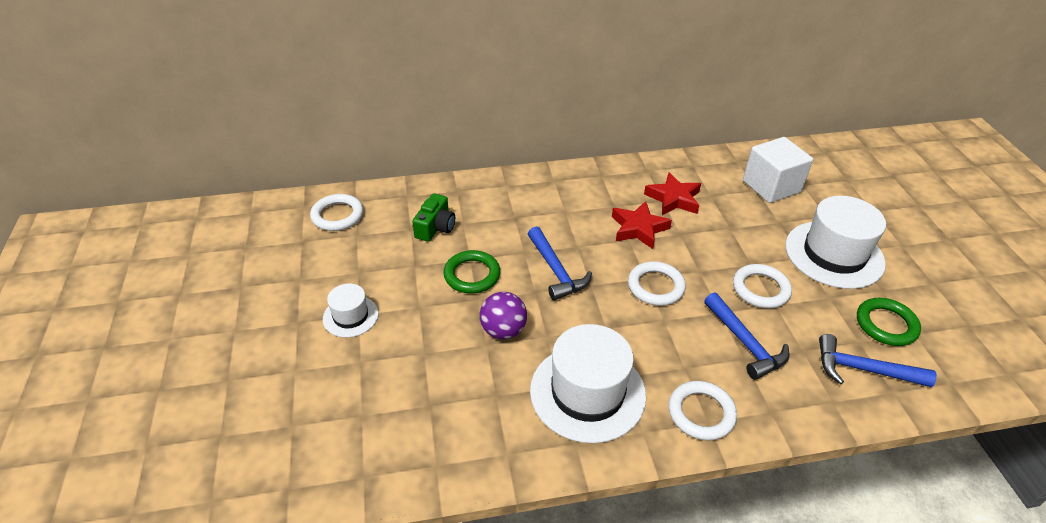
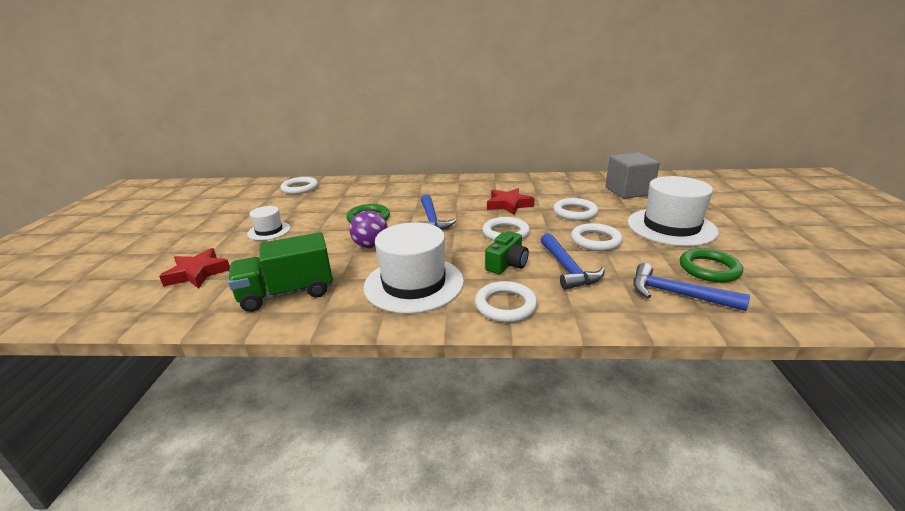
camera: 15 degrees right, 15 degrees down
green camera [412,193,455,242] -> green camera moved to [485,231,529,274]
red star [644,172,701,215] -> red star moved to [159,248,230,289]
white cube [743,137,813,203] -> grey cube [605,152,660,199]
none -> green truck [228,232,333,312]
none -> white ring [553,198,598,221]

